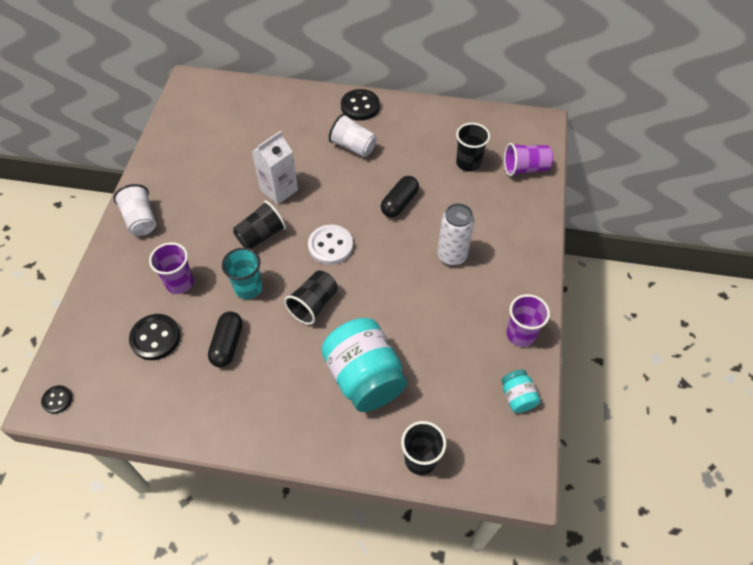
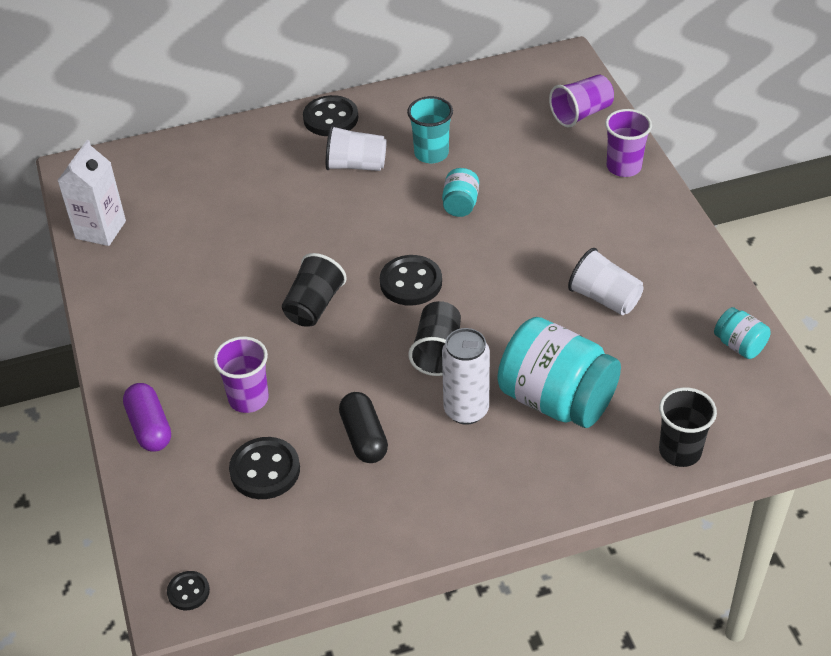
camera: 25 degrees left, 10 degrees down
white cup [113,184,156,236] -> white cup moved to [568,248,644,315]
turquoise cup [222,248,262,299] -> turquoise cup moved to [407,96,453,163]
white carton [252,131,298,205] -> white carton moved to [57,140,126,246]
white button [308,225,353,265] -> black button [380,255,442,306]
black capsule [381,176,419,217] -> turquoise jar [442,168,479,217]
white can [437,203,475,266] -> white can moved to [442,328,490,425]
black cup [456,123,490,172] -> none
purple cup [507,294,550,347] -> purple cup moved to [605,109,652,177]
none -> purple capsule [123,383,171,452]

